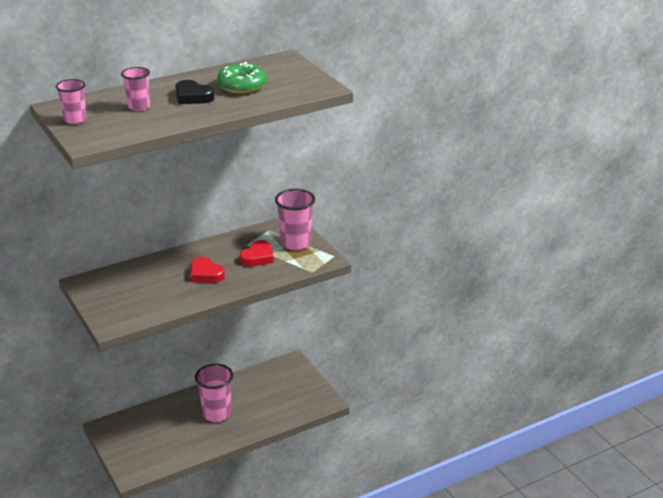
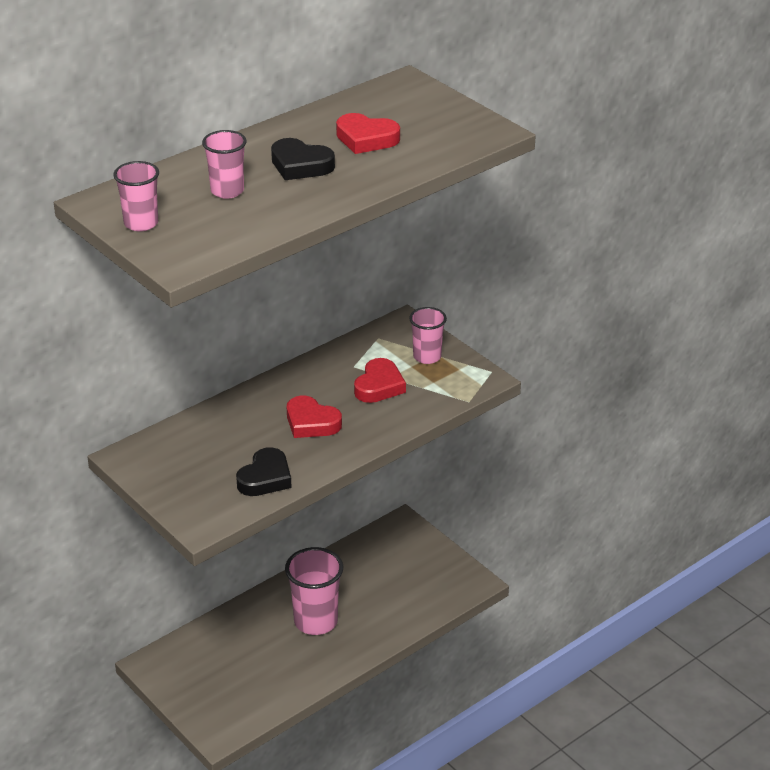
camera: 10 degrees left, 5 degrees up
green donut [217,62,267,94] -> red heart [336,113,400,154]
pink cup [275,189,315,250] -> pink cup [409,307,447,364], size x0.61
none -> black heart [236,447,292,496]

